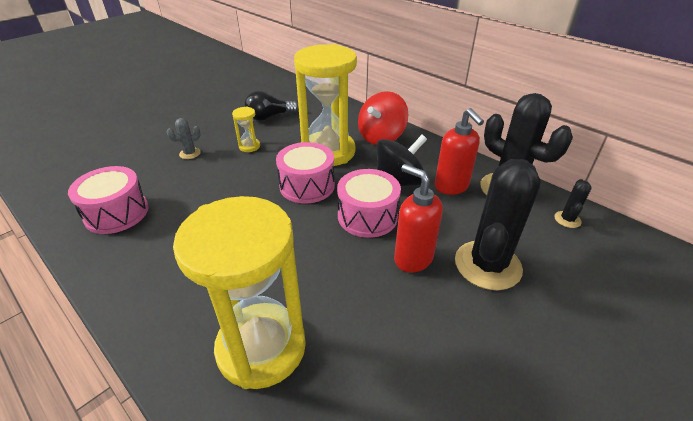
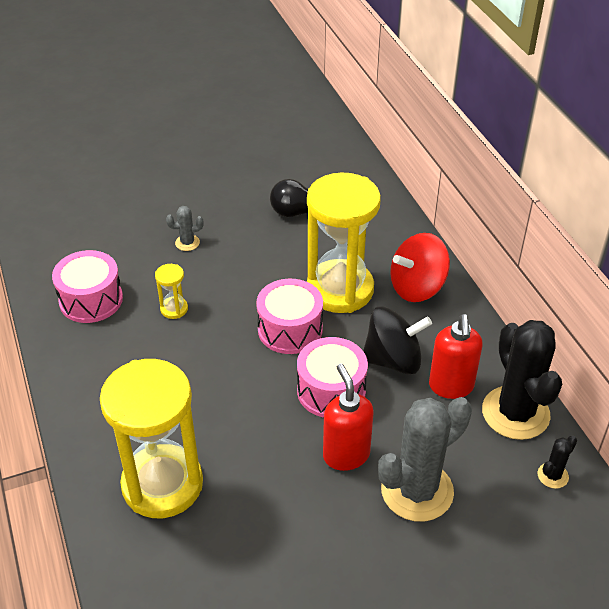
camera: 25 degrees right, 5 degrees up
yellow hourglass [232,107,260,152] -> yellow hourglass moved to [155,264,188,319]
black cactus [455,159,541,290] -> grey cactus [378,397,472,522]

